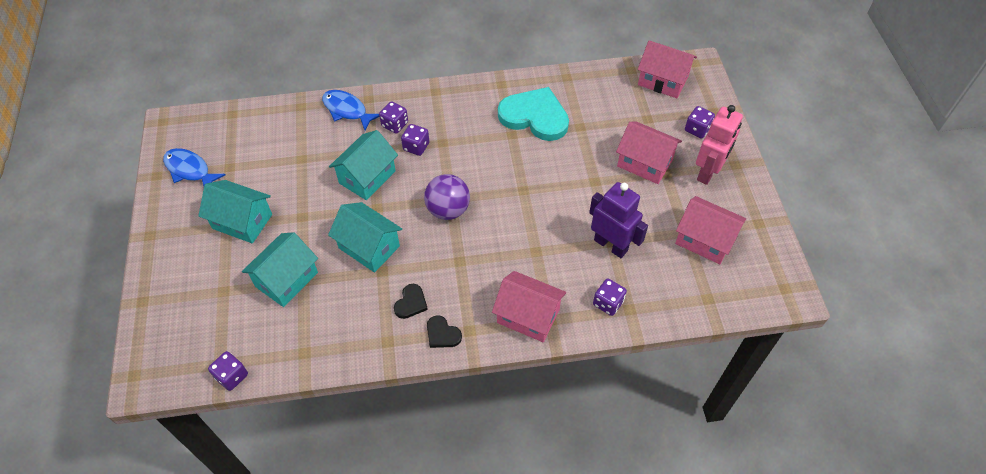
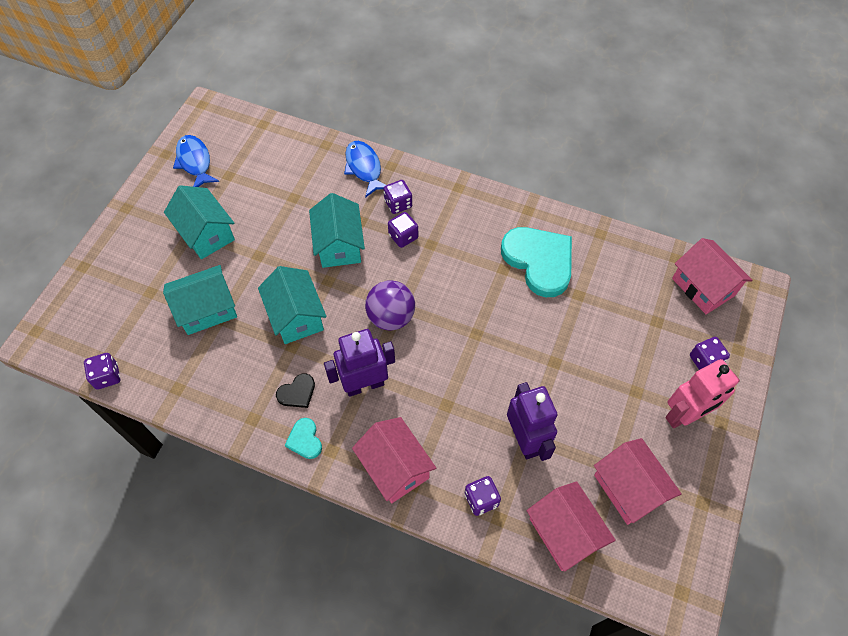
camera: 30 degrees right, 5 degrees up
turquoise house [329,130,398,200] -> turquoise house turned 75 degrees counterclockwise [309,193,365,268]
black heart [427,315,462,348] -> turquoise heart [285,418,322,459]
pink house [616,121,682,184] -> pink house moved to [527,481,616,572]
none -> purple robot [324,329,395,397]

